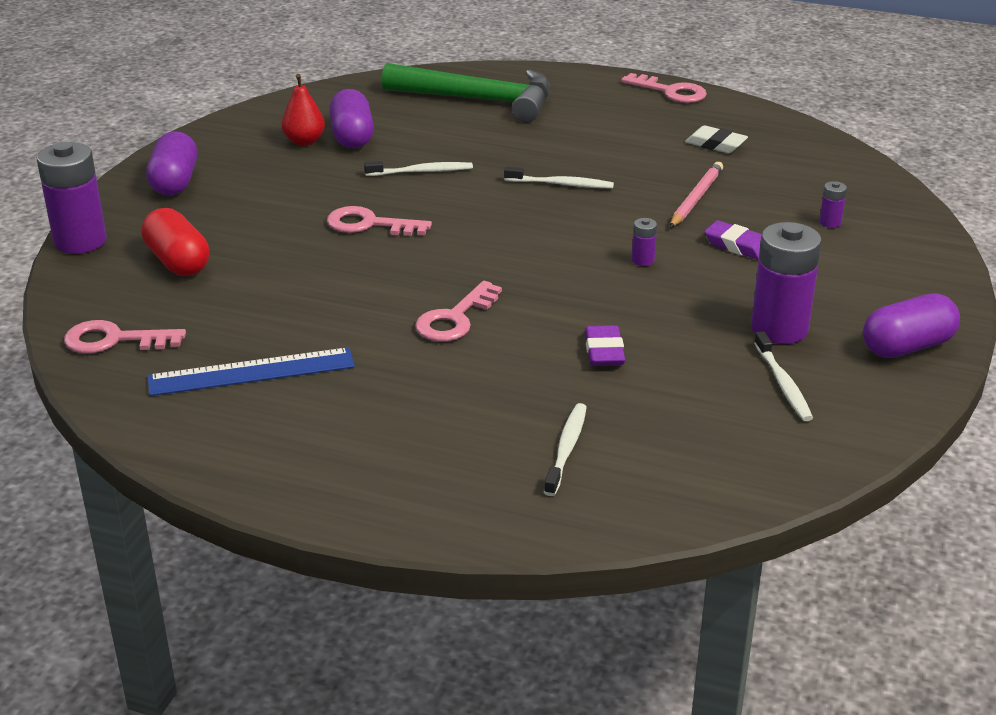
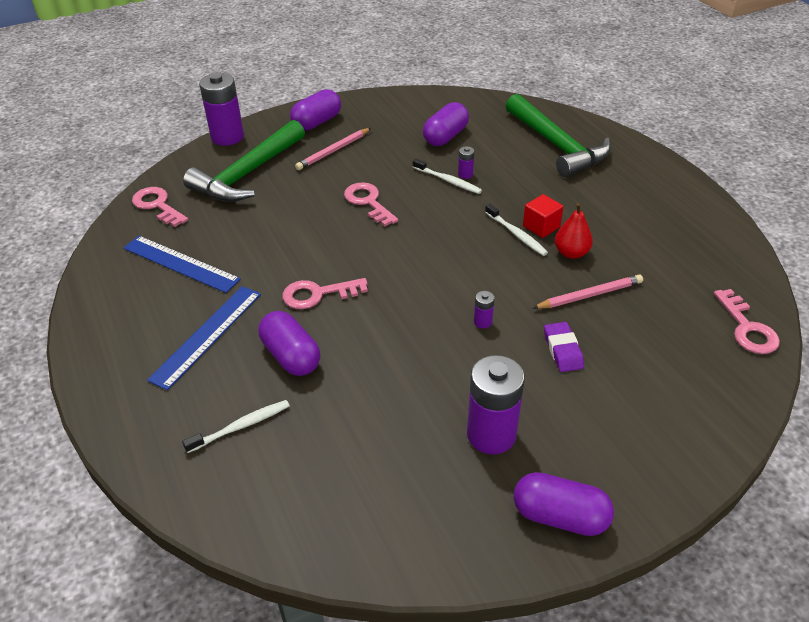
camera: 45 degrees right, 10 degrees up
red capsule [141,208,209,276] -> green hammer [183,120,305,202]
red pear [282,74,325,146] -> red pear moved to [555,203,593,259]
purple eraser [585,325,625,366] -> none
pink key [621,73,707,103] -> pink key moved to [714,289,780,354]
white eraser [685,125,748,153] -> none
white toothbrush [754,331,813,421] -> none
purple battery [819,181,847,228] -> purple battery moved to [458,146,474,179]
none -> blue ruler [147,286,261,390]
none -> purple capsule [259,311,320,376]
none -> pink pencil [295,128,371,170]
none -> red cube [523,194,563,238]

